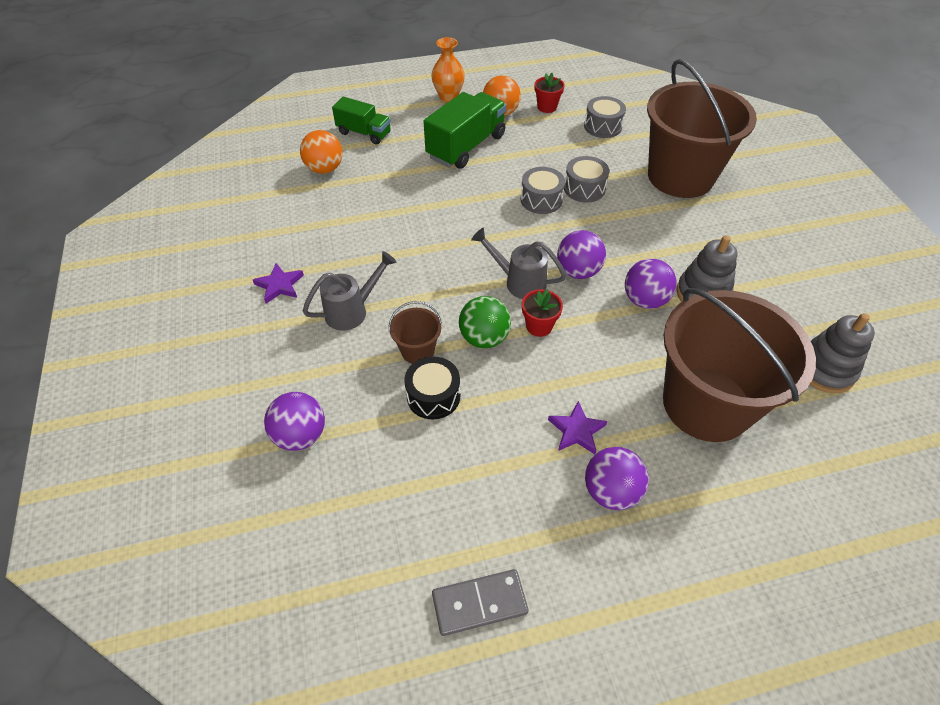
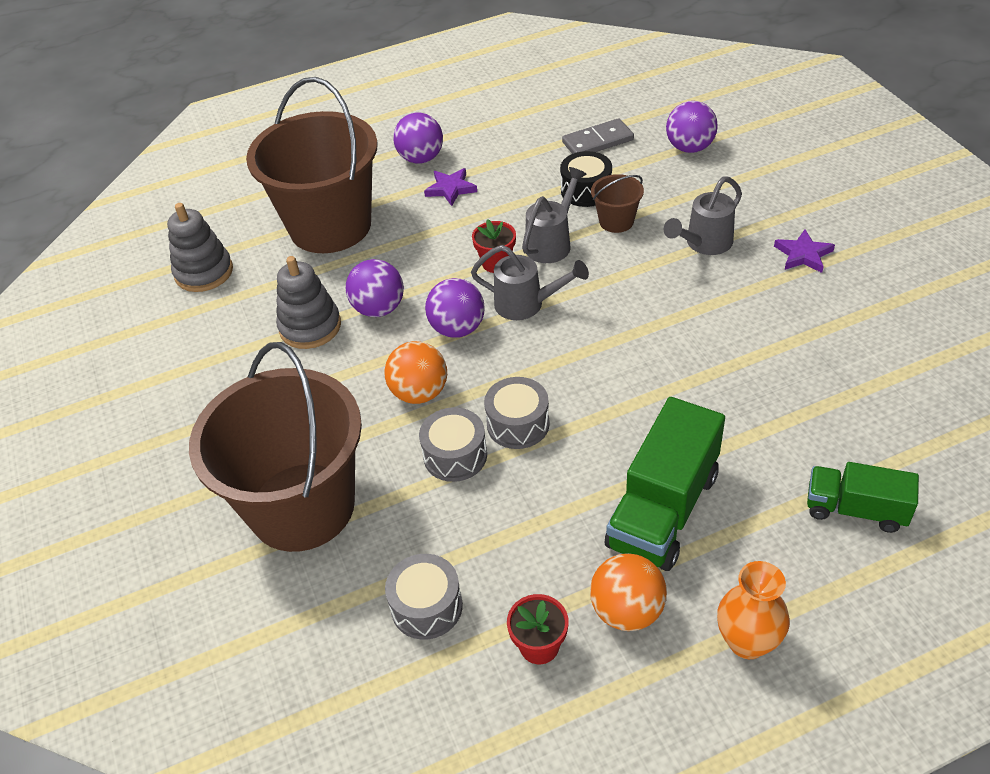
camera: 175 degrees right, 5 degrees down
orange ball [300,130,343,174] -> orange ball moved to [384,341,447,404]
grey domino [432,569,528,636] -> grey domino moved to [562,118,634,154]
green ball [459,296,511,348] -> grey watering can [522,167,586,263]

